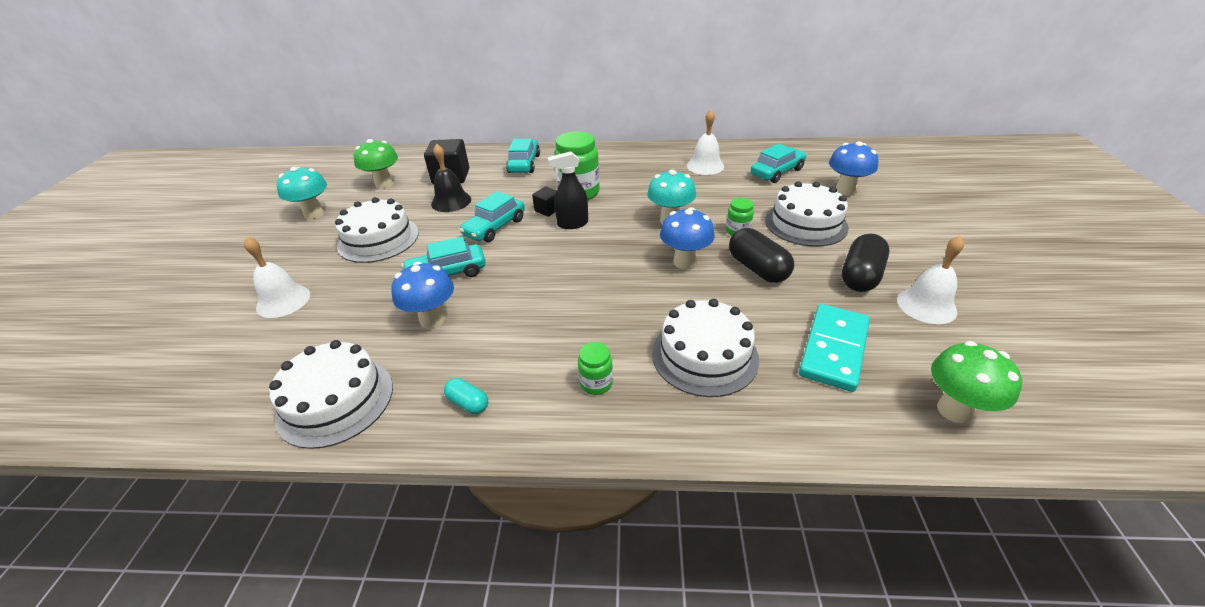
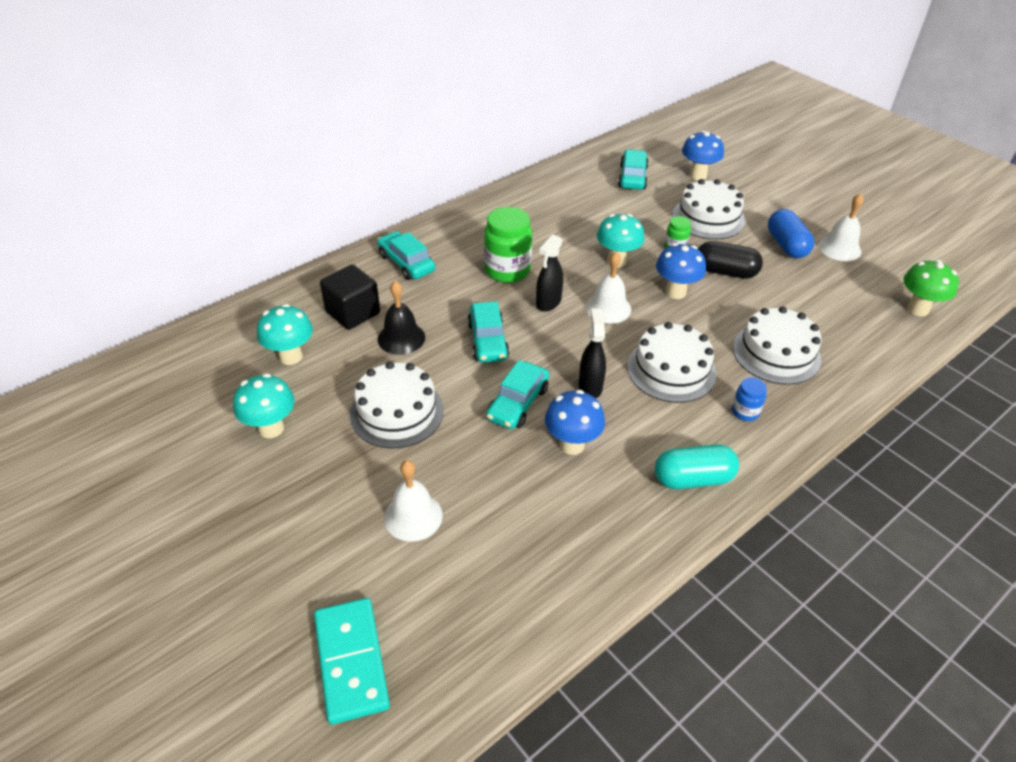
camera: 45 degrees left, 5 degrees up
white cake [269,340,393,449] -> white cake moved to [627,322,716,403]
green mushroom [354,139,398,189] -> turquoise mushroom [257,304,313,365]
turquoise capsule [444,378,488,414] -> turquoise capsule [655,444,739,489], size x1.85
black cube [532,187,557,217] -> none
green jar [578,342,613,395] -> blue jar [732,377,767,421]
white bell [687,110,724,175] -> white bell moved to [586,252,631,324]
turquoise domino [799,304,870,392] -> turquoise domino moved to [314,598,390,724]
black capsule [842,234,889,292] -> blue capsule [768,209,814,258]
none -> black spray bottle [579,309,606,398]

